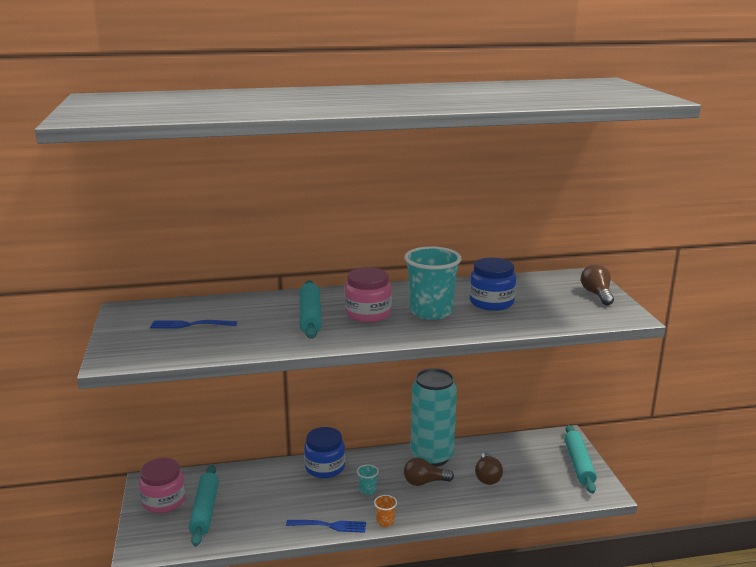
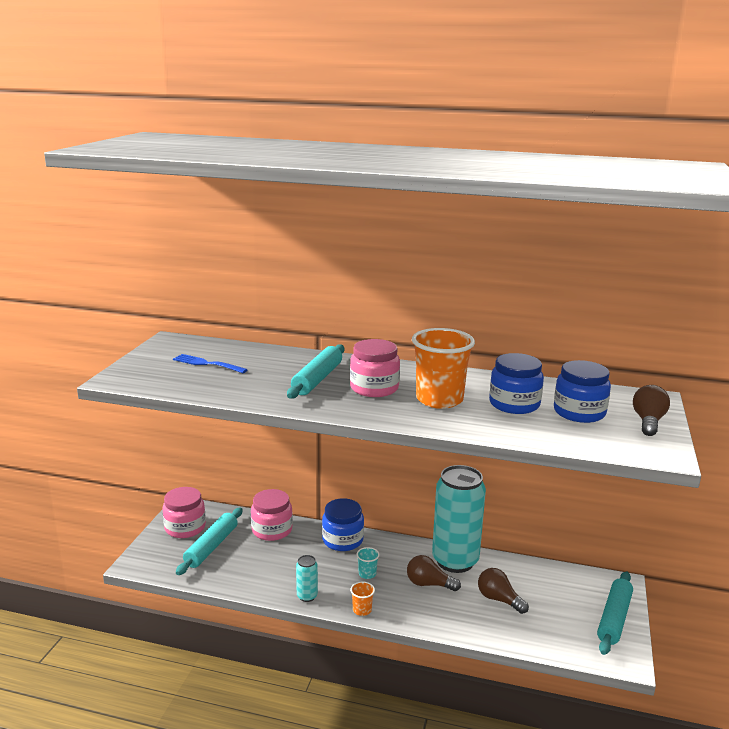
camera: 25 degrees right, 0 degrees up
blue fork [286,520,366,533] -> turquoise can [296,555,318,602]
turquoise cup [404,246,461,320] -> orange cup [412,328,475,409]
brown light bulb [475,453,503,485] -> brown light bulb turned 105 degrees clockwise [478,568,529,614]
none -> pink jar [251,489,293,541]
none -> blue jar [554,360,611,423]

